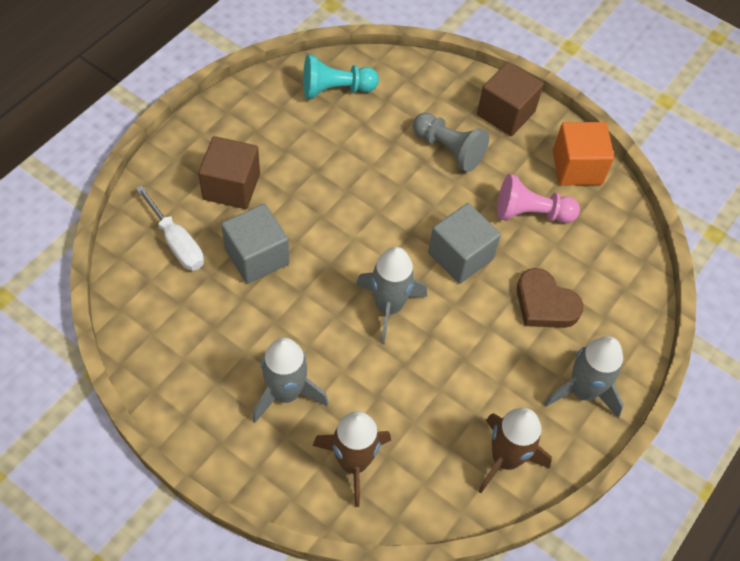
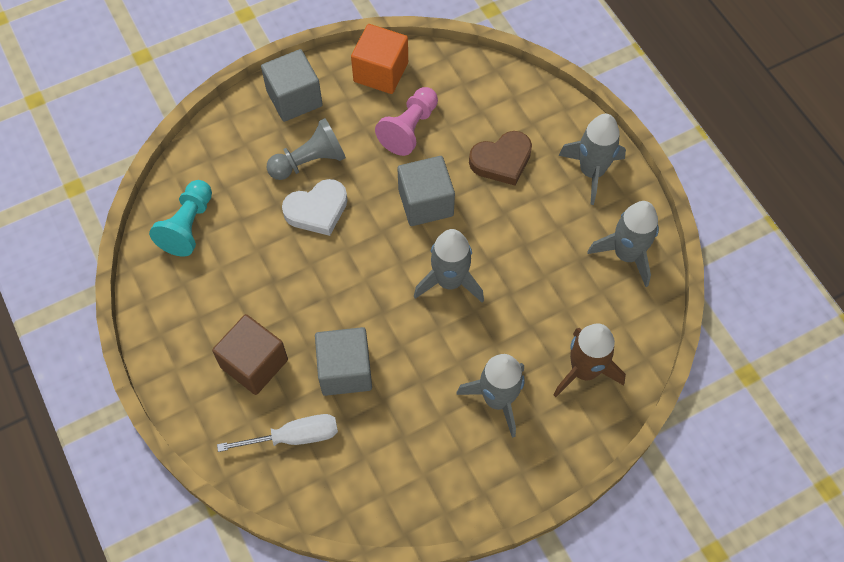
camera: 60 degrees left, 5 degrees up
brown cube [477,62,544,136] -> grey cube [261,49,323,122]
brown rocket [478,408,552,493] -> grey rocket [588,201,659,287]
none -> white heart [282,179,347,236]

